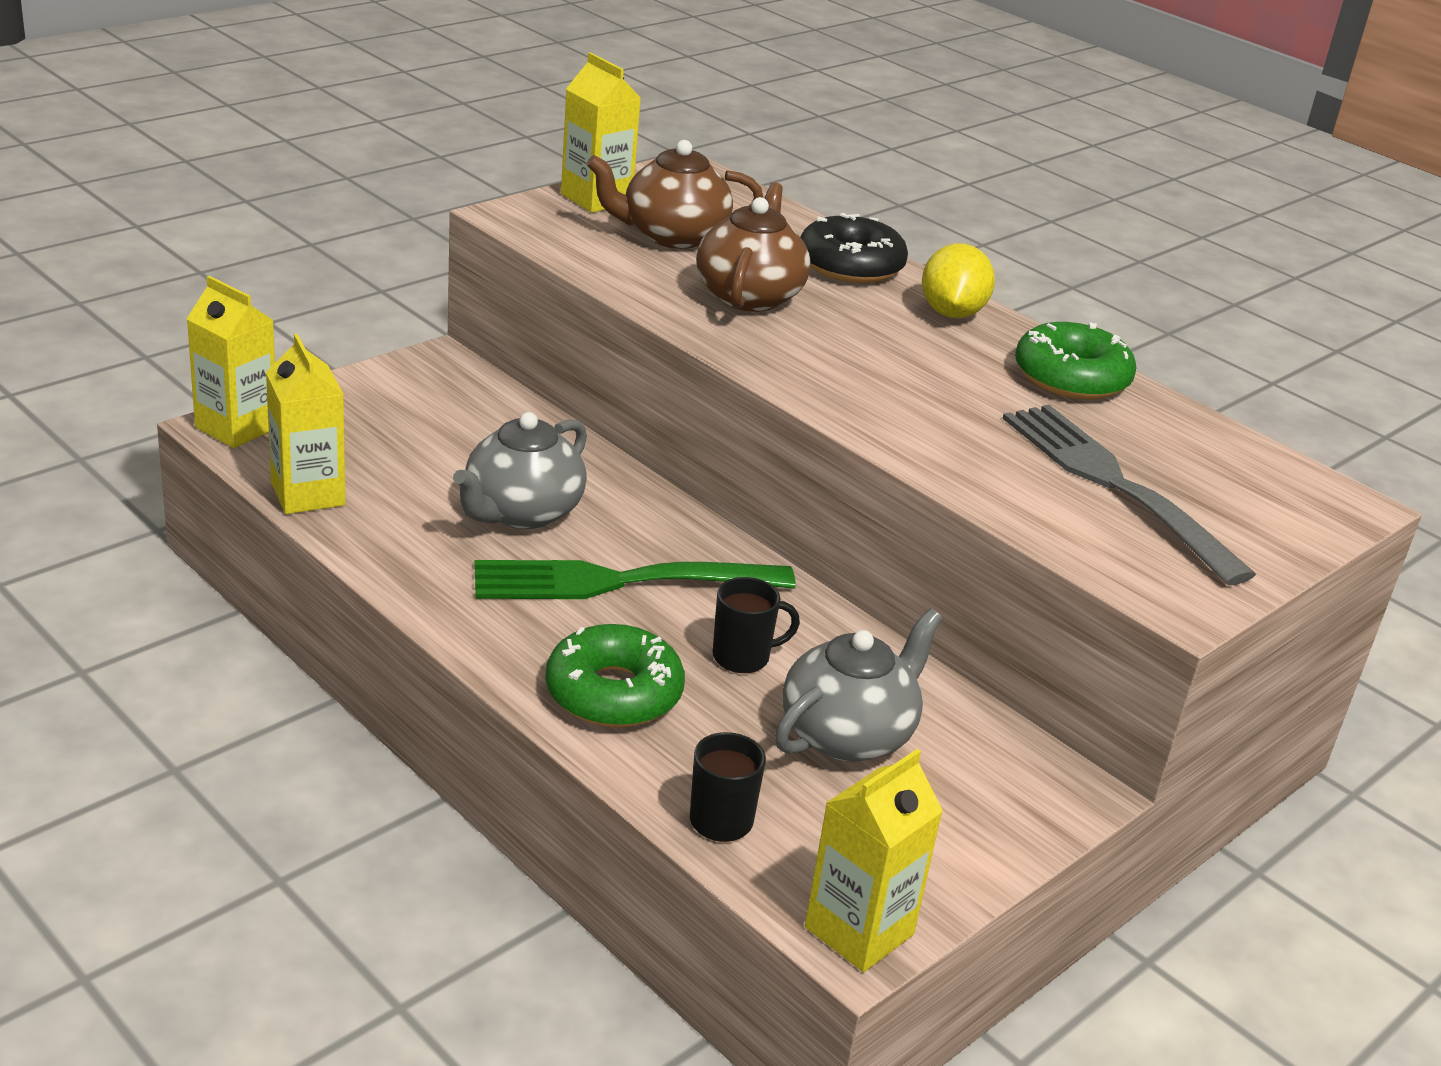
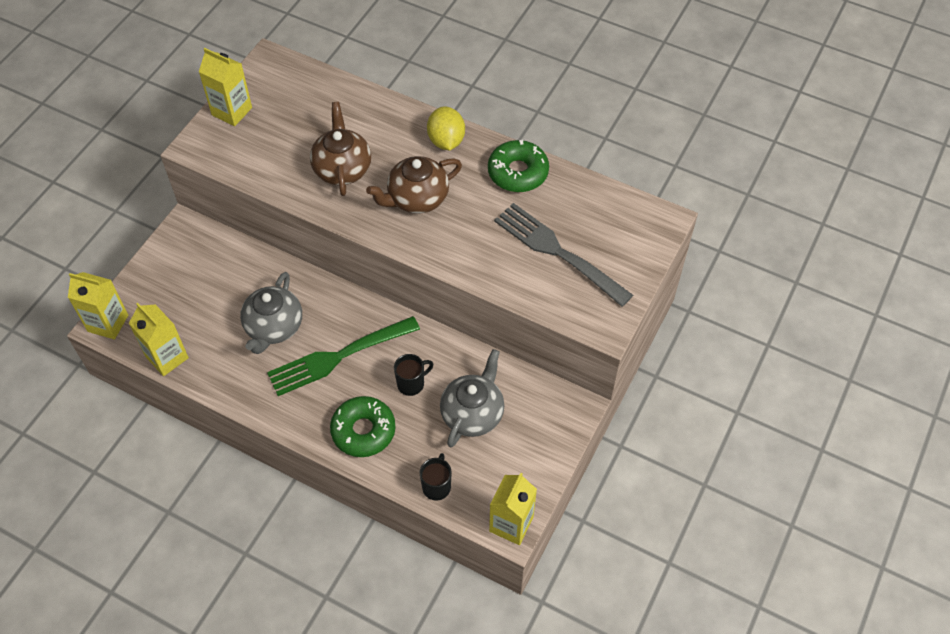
camera: 15 degrees left, 25 degrees up
brown teapot [587,140,763,249] -> brown teapot moved to [366,156,462,214]
black donut [800,213,908,283] -> none

